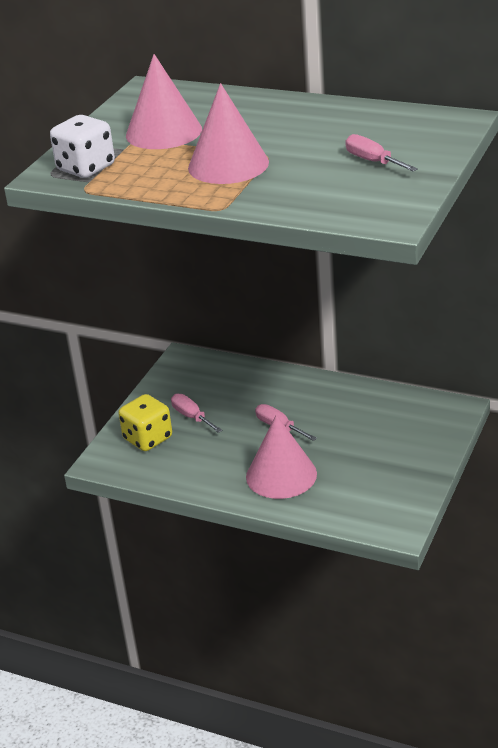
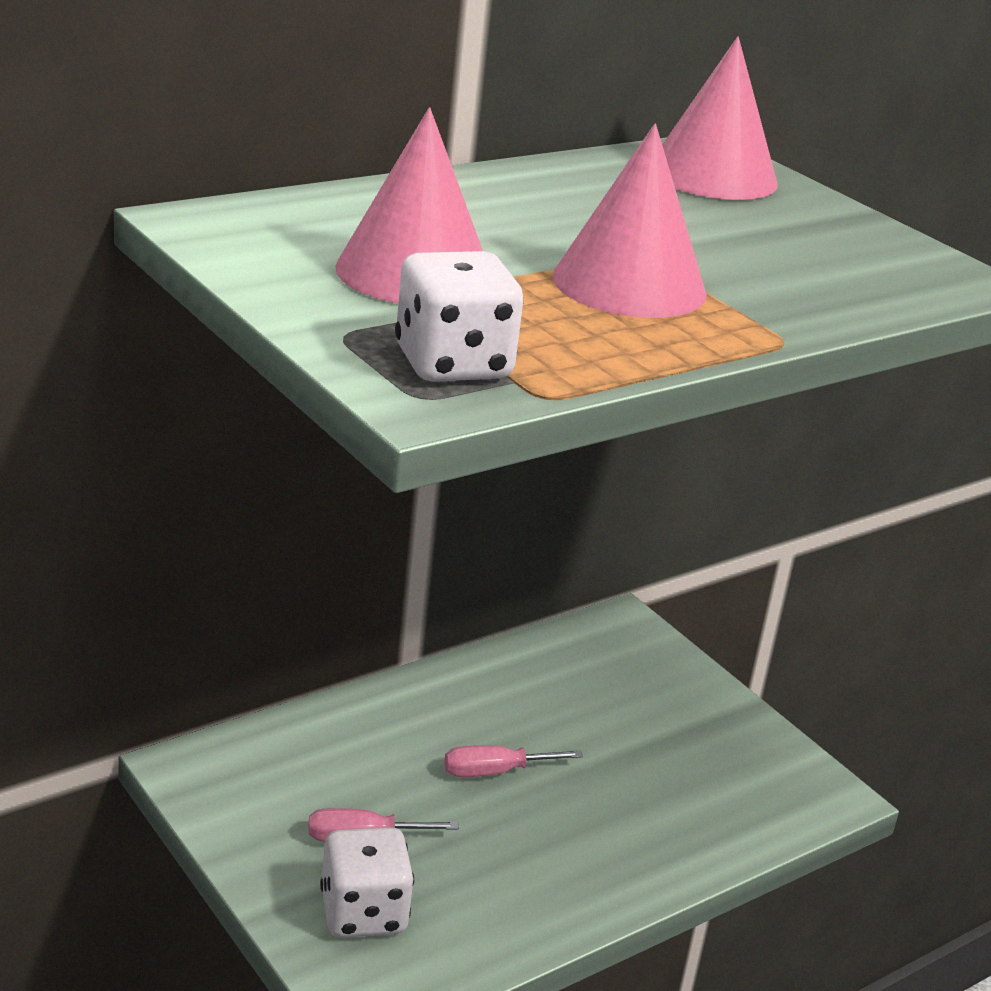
camera: 65 degrees left, 5 degrees down
yellow dice [118,394,172,451] -> white dice [320,827,414,938]
pink cone [246,415,317,499] -> pink cone moved to [662,36,778,200]
pink screwdriver [345,134,418,171] -> none

